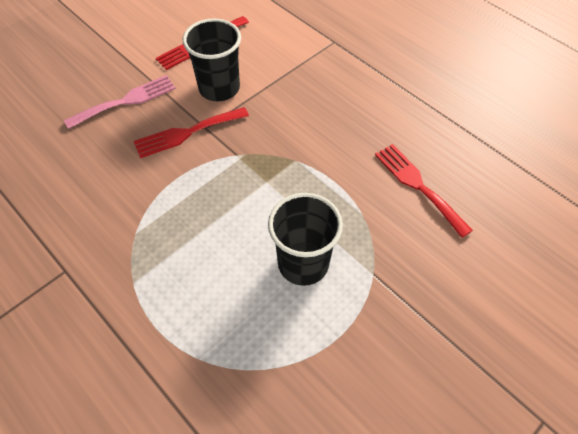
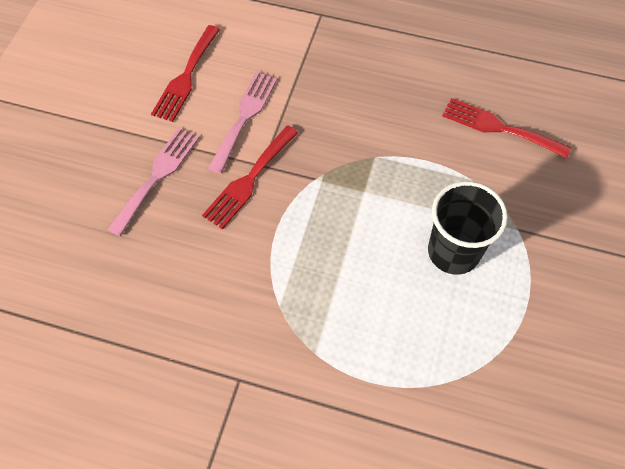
camera: 30 degrees left, 5 degrees up
black cup [183,18,241,101] -> pink fork [208,71,278,174]

